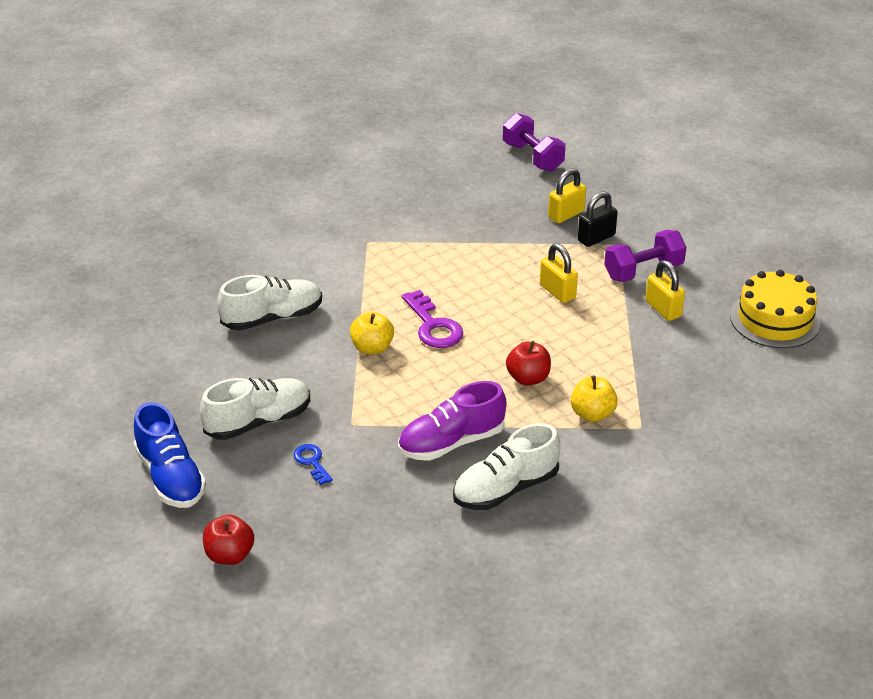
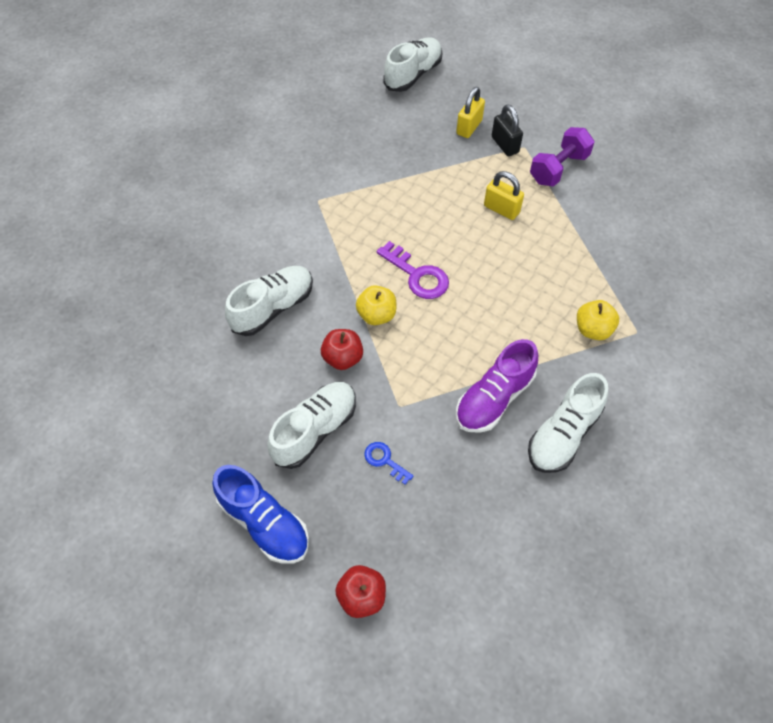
camera: 20 degrees left, 20 degrees up
purple dumbbell [503,113,566,172] -> white shoe [383,37,442,92]
red apple [506,341,551,385] -> red apple moved to [321,329,363,370]
black padlock [578,191,618,247] -> black padlock turned 60 degrees counterclockwise [492,104,523,156]
yellow padlock [645,260,685,321] -> none
yellow cake [730,270,820,348] -> none

